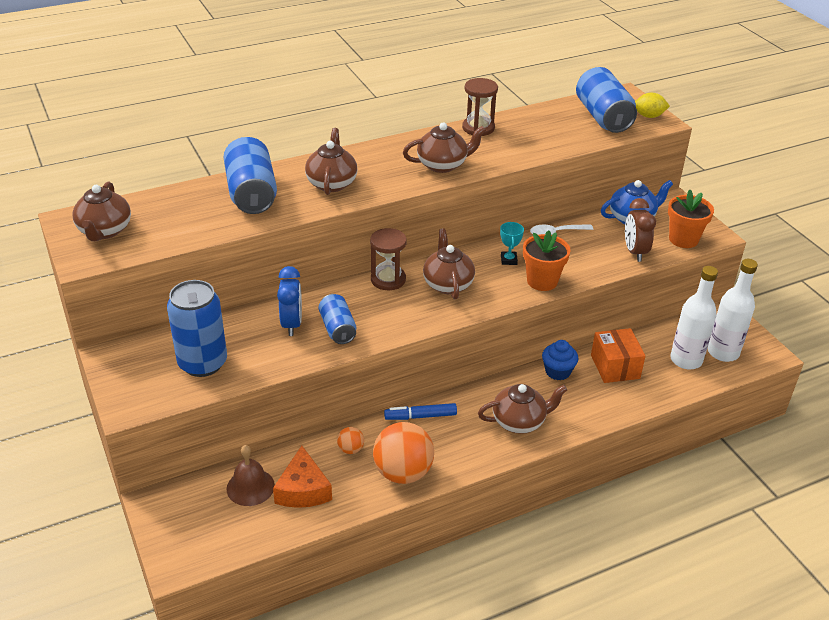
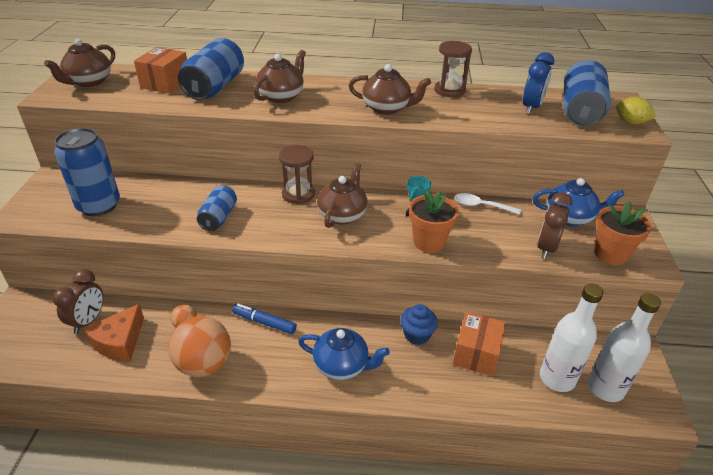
camera: 30 degrees right, 0 degrees up
brown bell [227,445,275,506] -> brown clock [53,269,103,334]
blue clock [277,266,302,336] -> blue clock moved to [523,52,554,114]
brown teapot [478,384,567,434] -> blue teapot [298,328,390,380]
none -> orange box [134,47,187,94]

